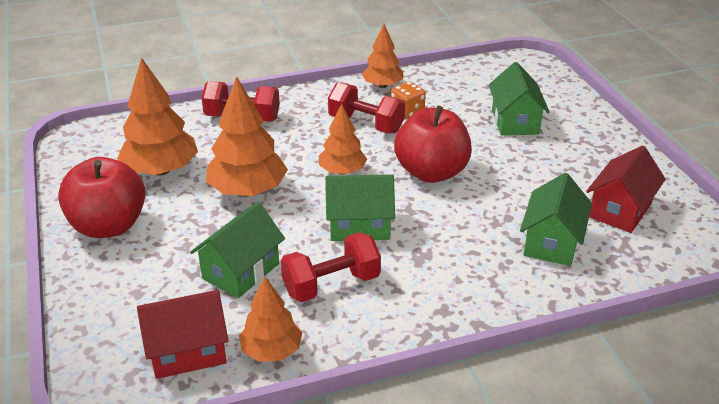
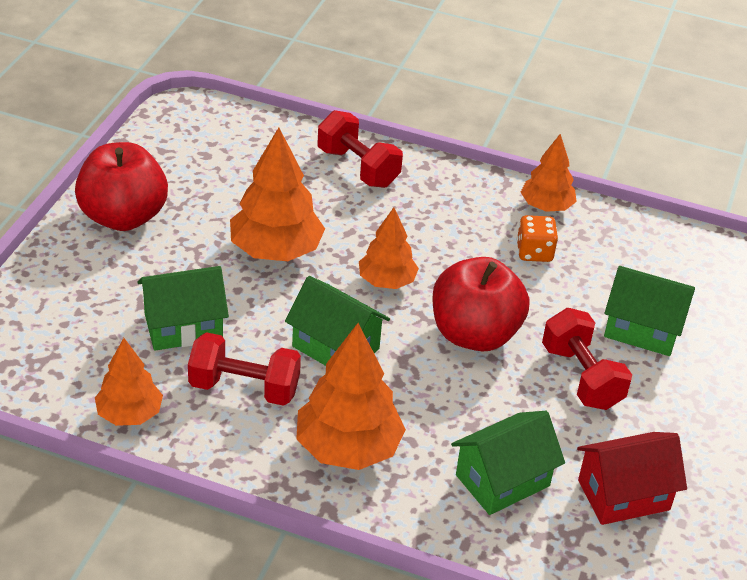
camera: 35 degrees right, 5 degrees up
orange tree [117,58,198,175] -> orange tree moved to [296,323,406,470]
red house [137,290,229,379] -> none
red dumbbell [328,82,405,133] -> red dumbbell moved to [542,308,632,410]
green house [489,62,550,136] -> green house turned 75 degrees clockwise [604,266,695,356]

